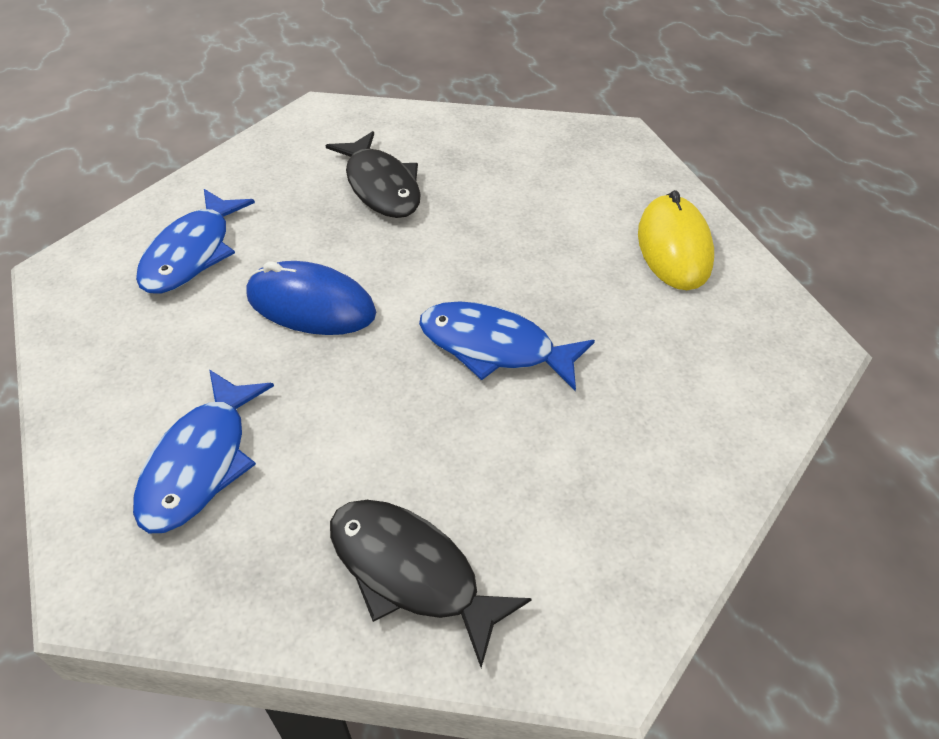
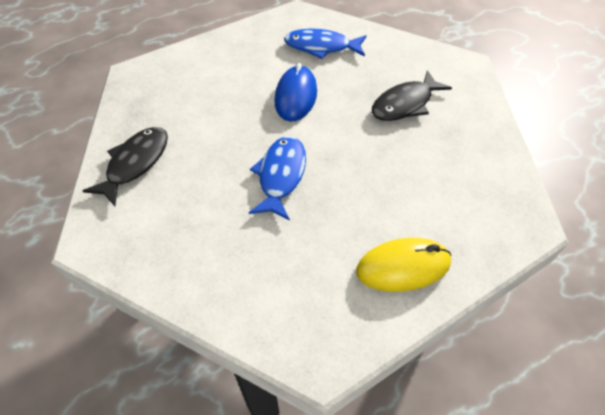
camera: 80 degrees right, 5 degrees up
blue fish [133,370,274,533] -> none

